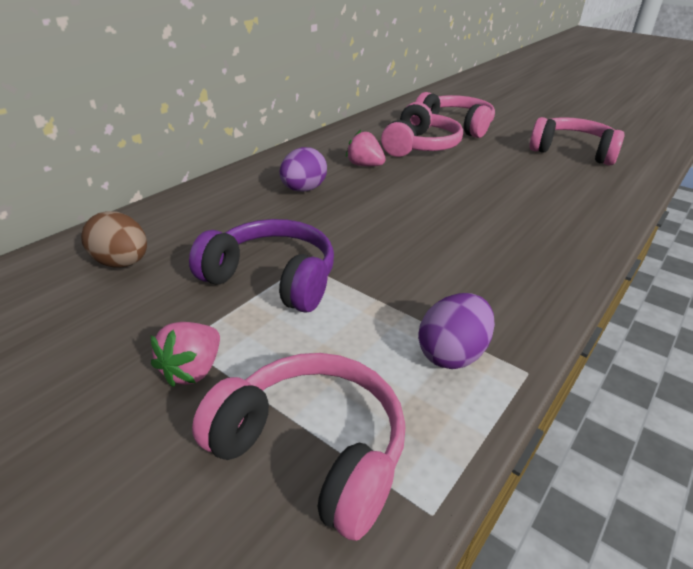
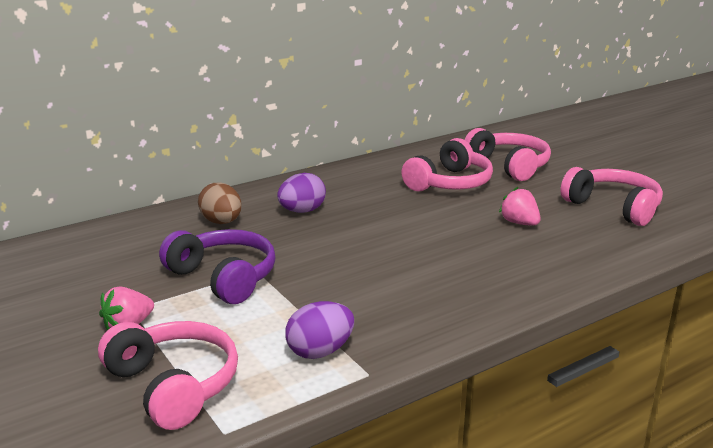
camera: 20 degrees right, 10 degrees down
brown egg [81,211,147,268] -> brown egg moved to [198,183,242,224]
pink strawberry [346,130,386,166] -> pink strawberry moved to [499,187,541,226]

